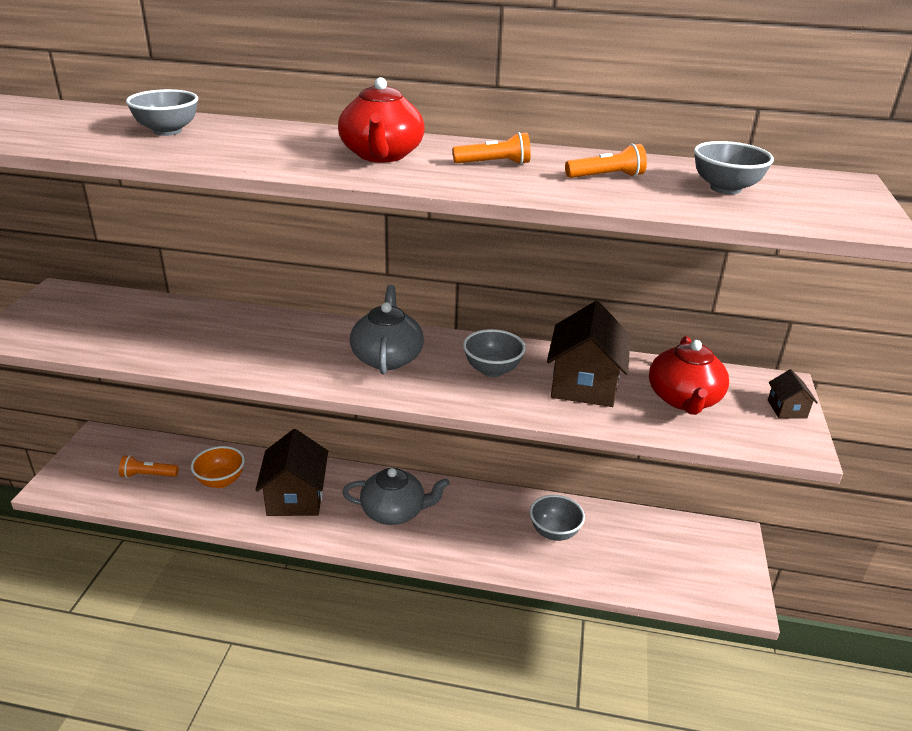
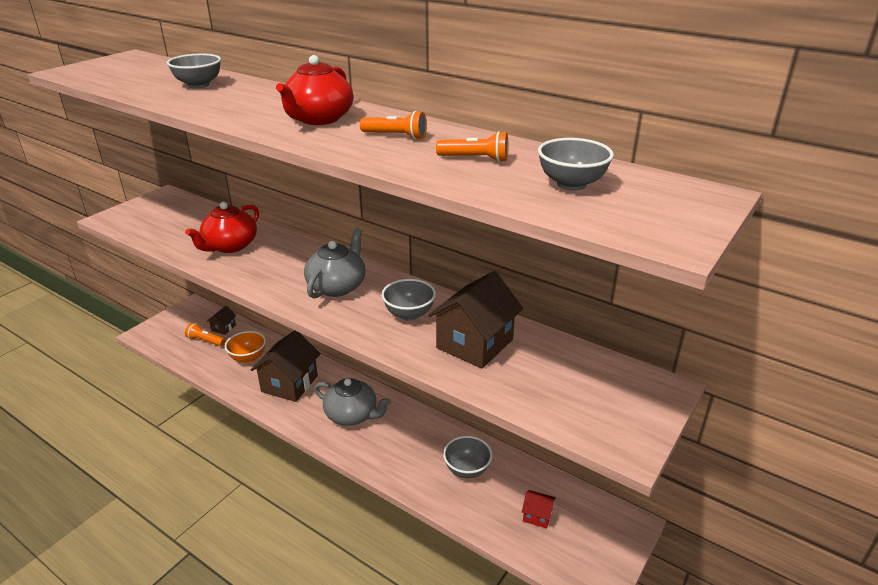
camera: 25 degrees right, 0 degrees up
red teapot [649,336,729,415] -> red teapot moved to [185,202,259,253]
brown house [768,369,818,419] -> brown house moved to [207,306,236,335]
none -> red house [522,490,556,529]

